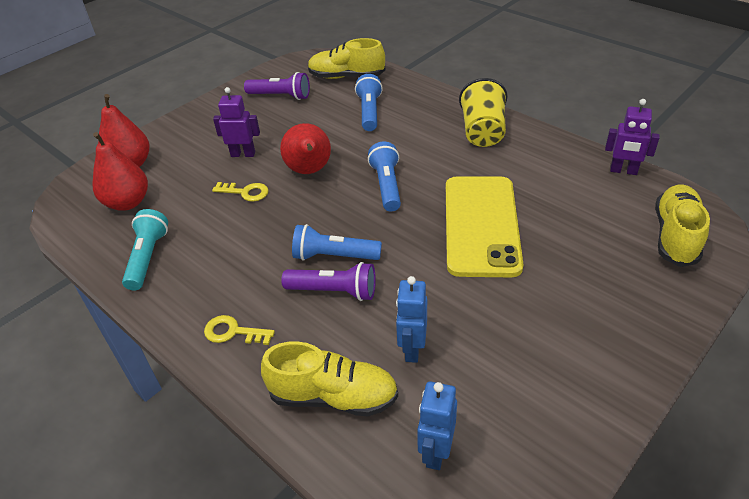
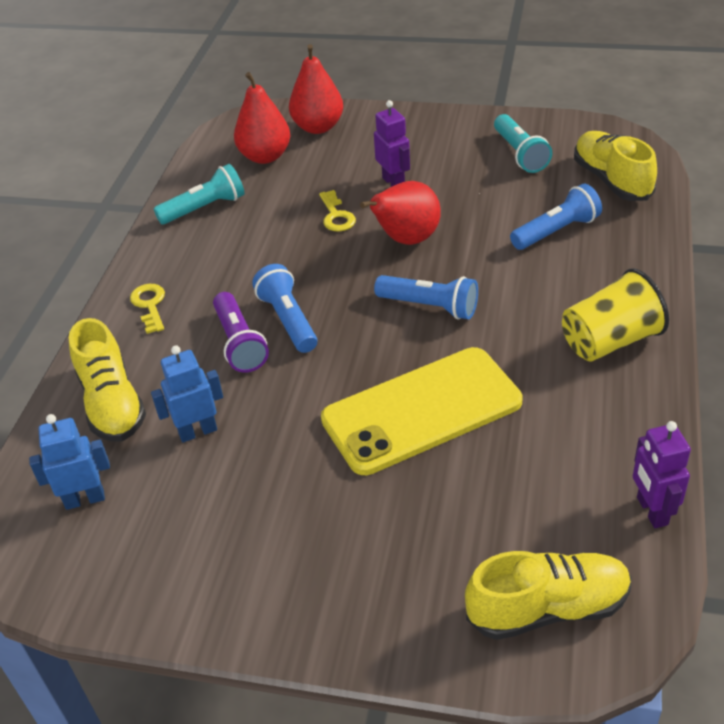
camera: 60 degrees right, 0 degrees up
purple flashlight [244,72,310,100] -> turquoise flashlight [494,114,552,173]
blue flashlight [368,142,401,212] -> blue flashlight turned 60 degrees clockwise [374,275,478,319]

